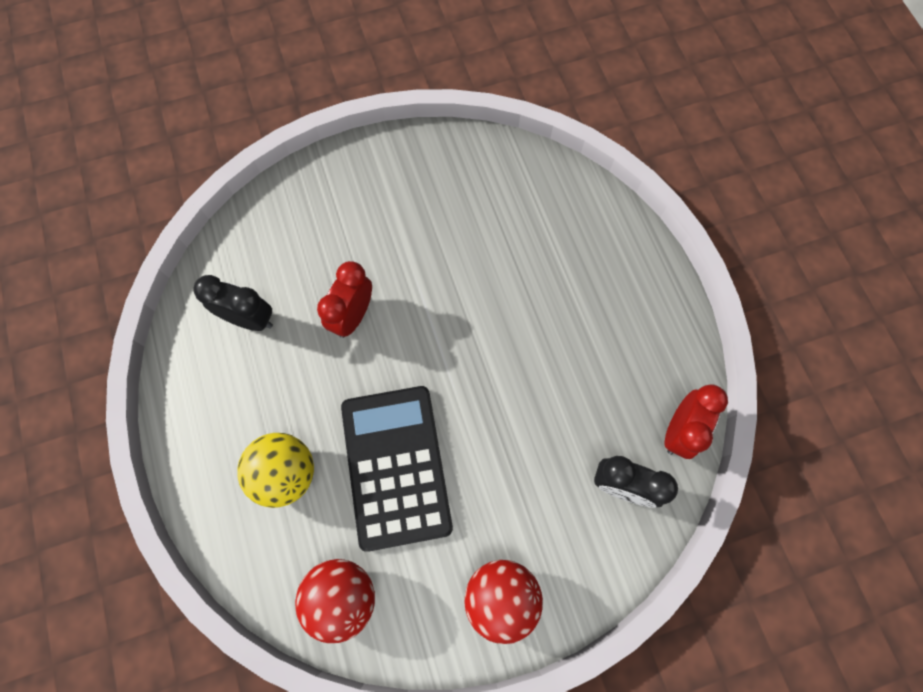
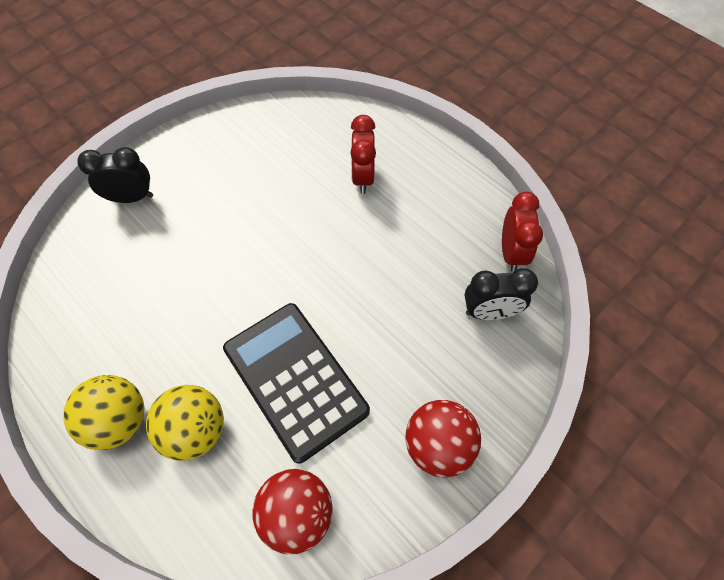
camera: 25 degrees left, 10 degrees down
black clock [193,275,273,331] -> black clock moved to [78,147,153,203]
red clock [317,261,372,338] -> red clock moved to [350,115,376,194]
none -> yellow ball [63,375,145,450]

